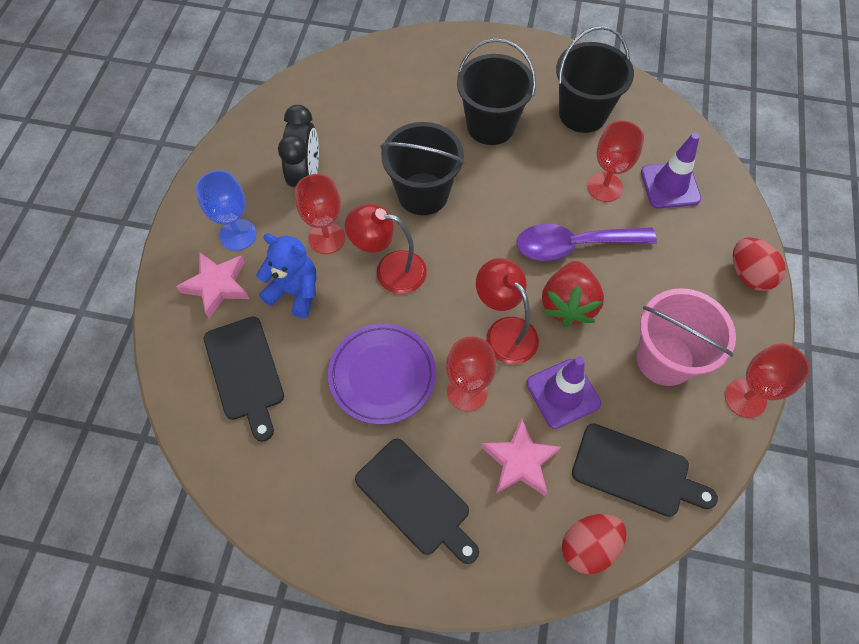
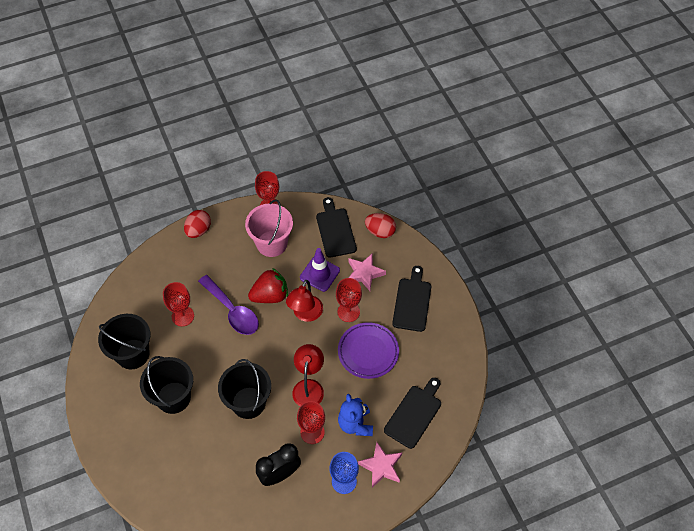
camera: 125 degrees left, 5 degrees down
red lamp [345,204,427,294] -> red lamp turned 150 degrees counterclockwise [292,344,324,406]
purple traffic cone [641,133,701,209] -> none

